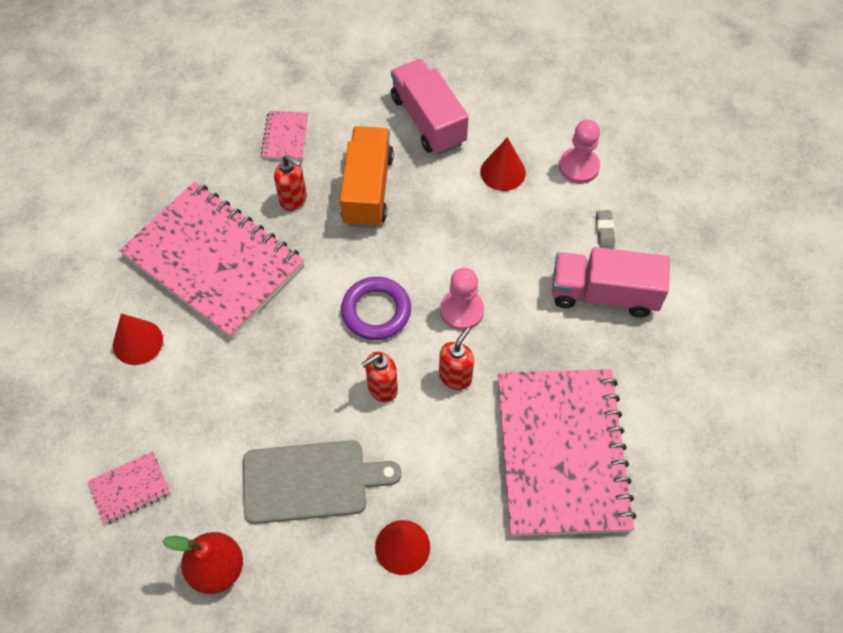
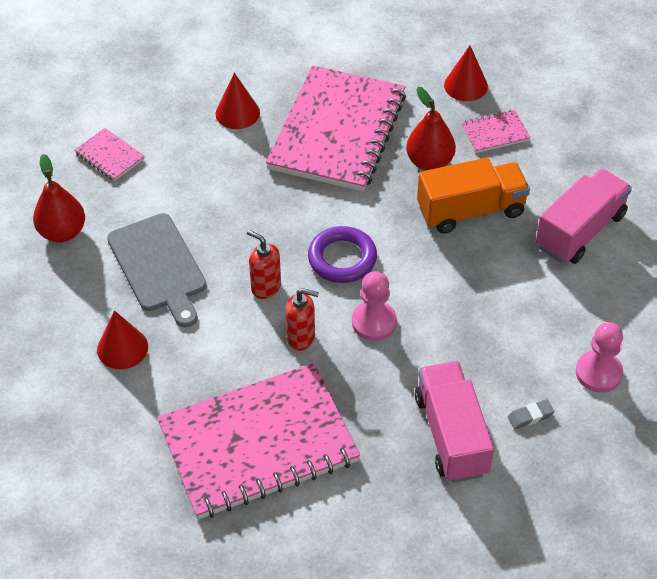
camera: 70 degrees right, 10 degrees down
red soap dispenser [274,155,307,211] -> red pear [406,87,456,171]
red cone [480,137,526,191] -> red cone moved to [444,46,488,101]

